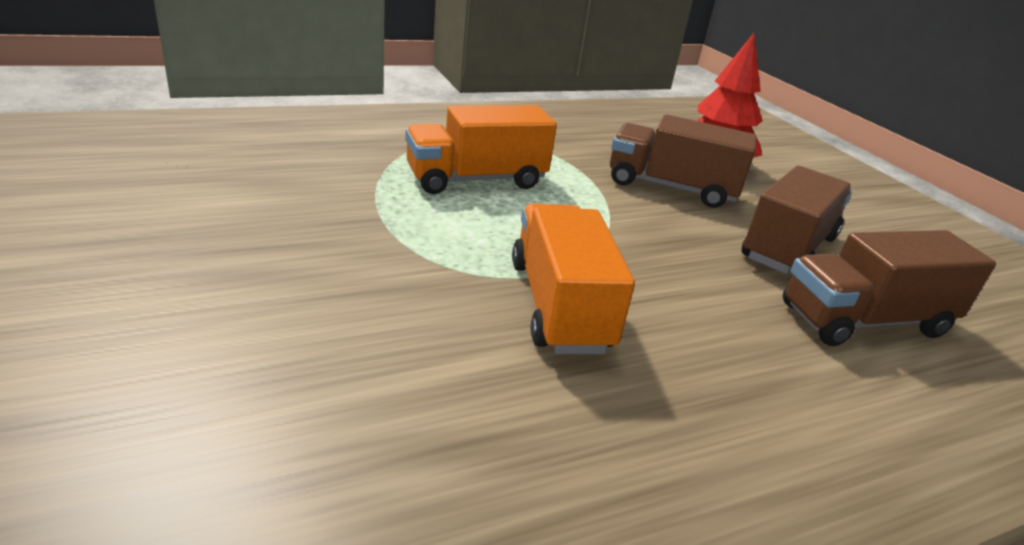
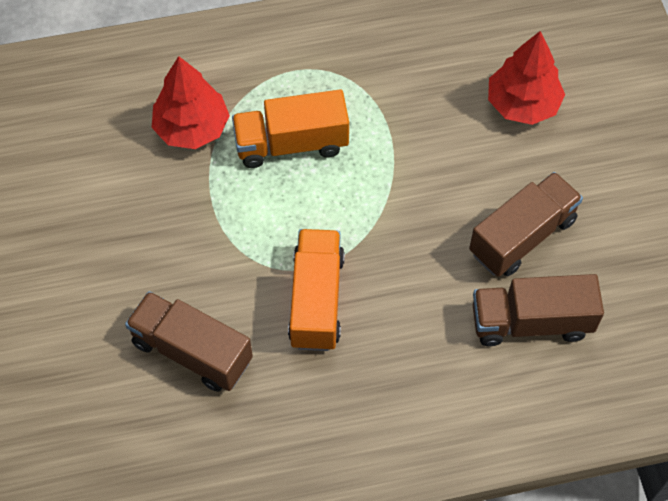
camera: 15 degrees right, 30 degrees up
brown truck [610,114,756,208] -> brown truck moved to [125,291,253,392]
none -> red tree [152,56,230,149]

